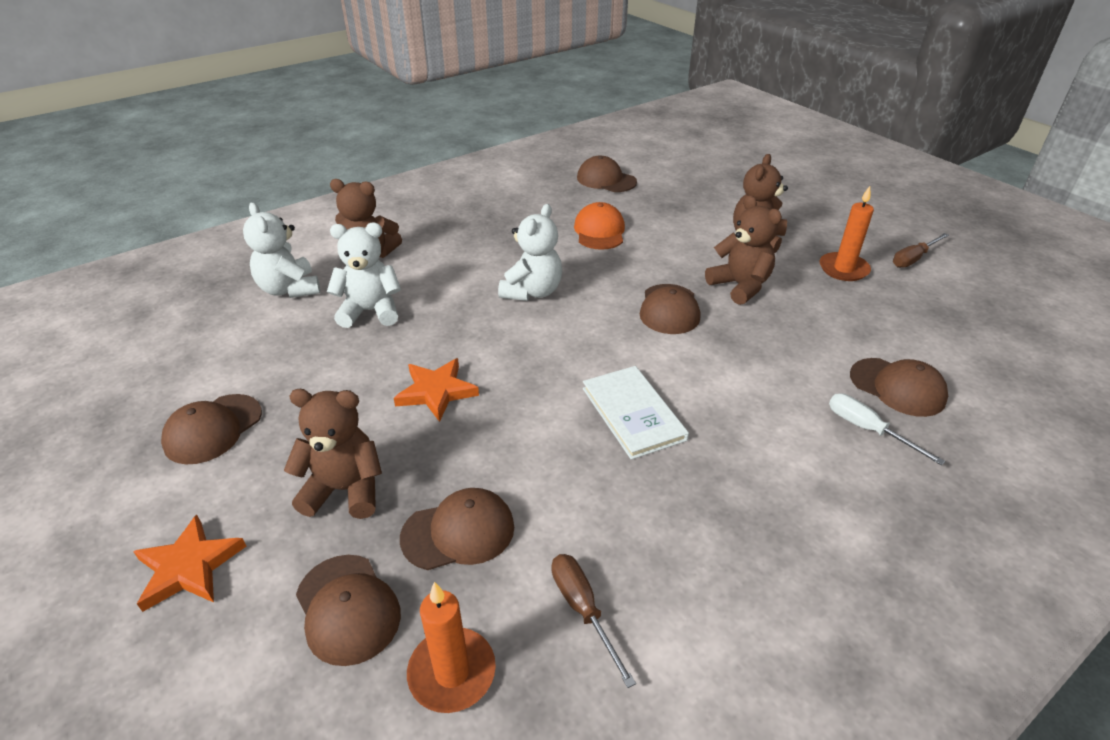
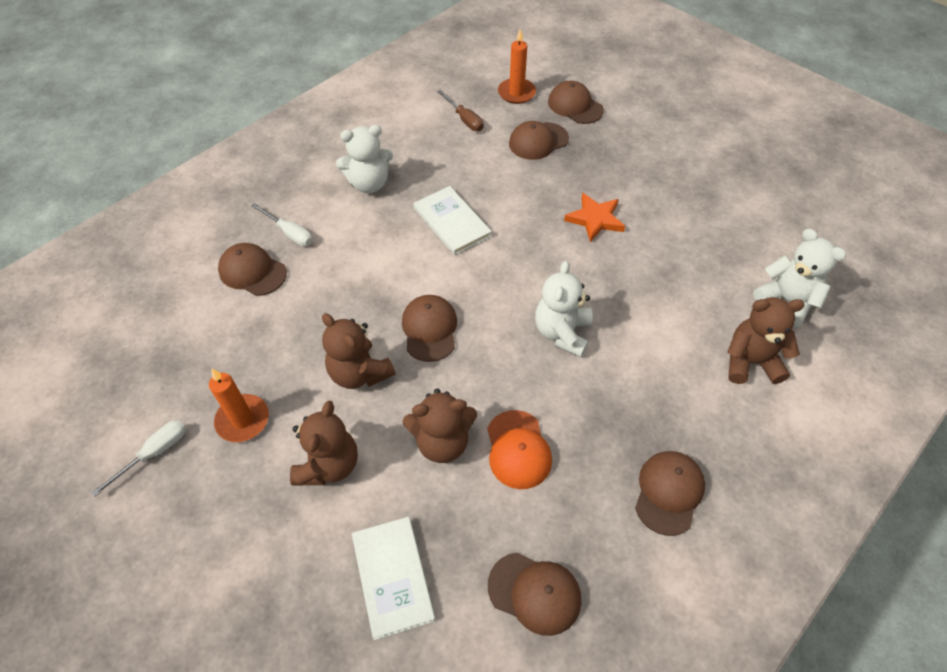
camera: 170 degrees right, 15 degrees up
orange star [133,515,247,612] -> none
brown cap [161,394,262,464] -> brown cap moved to [635,451,705,536]
brown teddy bear [284,389,382,519] -> brown teddy bear moved to [403,388,477,463]
white teddy bear [327,223,401,328] -> white teddy bear moved to [336,125,393,193]
brown screwdriver [893,233,949,268] -> white screwdriver [91,420,186,497]
none -> white book [352,517,435,640]

